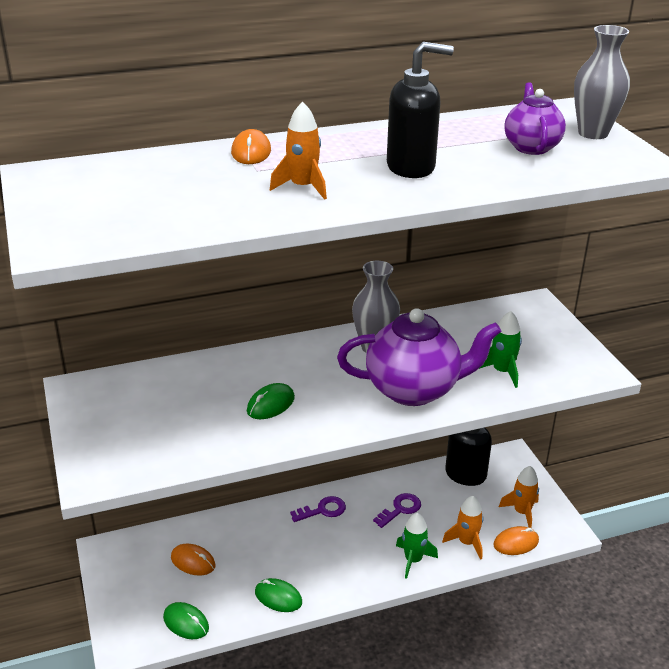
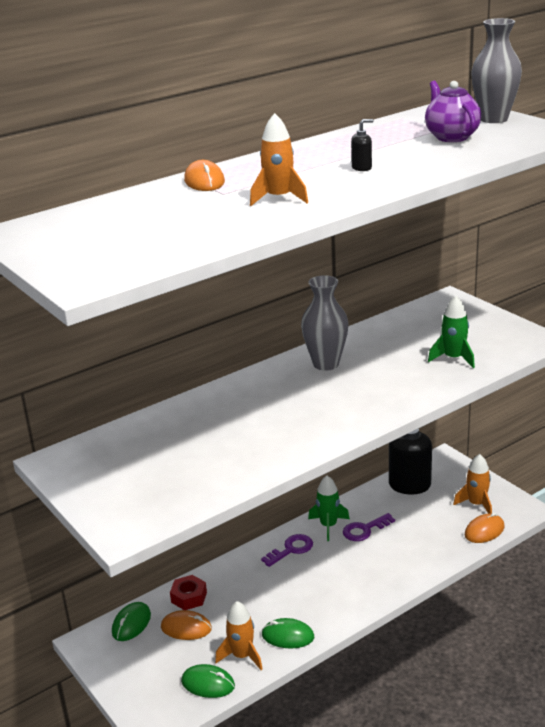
camera: 15 degrees left, 5 degrees down
green mouse [247,383,295,419] -> green mouse moved to [112,602,151,641]
purple teapot [337,308,502,406] -> none
purple key [373,493,421,528] -> purple key turned 150 degrees counterclockwise [343,513,395,541]
black soap dispenser [387,42,454,178] -> black soap dispenser [351,119,374,171], size x0.42
green rocket [396,513,438,579] -> green rocket moved to [308,476,350,541]
orange rocket [442,496,483,560] -> orange rocket moved to [215,601,263,670]
none -> red nut [170,575,207,610]

